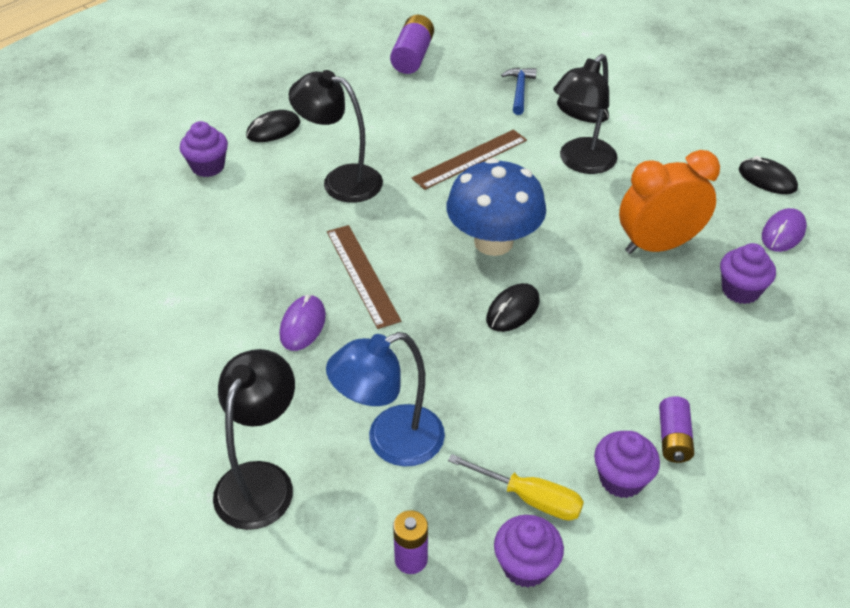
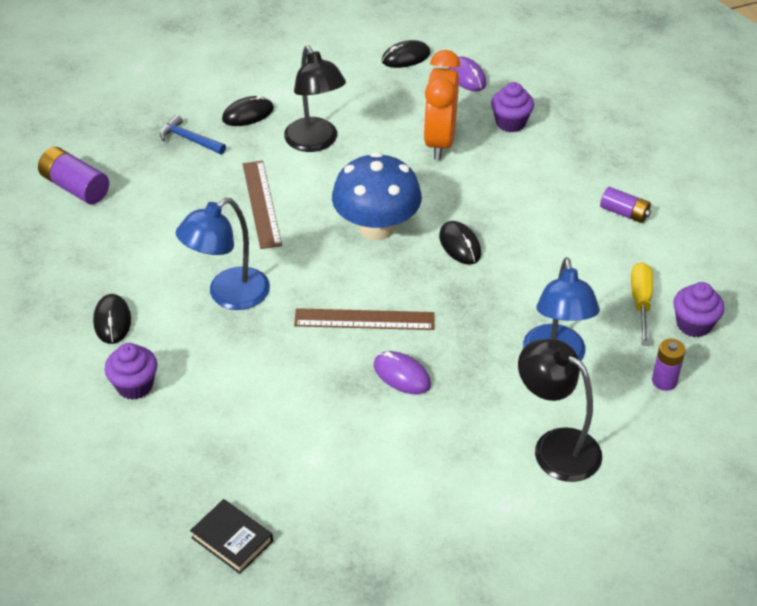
camera: 65 degrees left, 0 degrees up
black lamp [289,70,383,203] -> blue lamp [176,198,270,310]
yellow screwdriver [448,454,584,521] -> yellow screwdriver turned 45 degrees counterclockwise [631,262,653,346]
purple cupcake [594,431,660,498] -> none
none -> black book [190,499,273,574]

